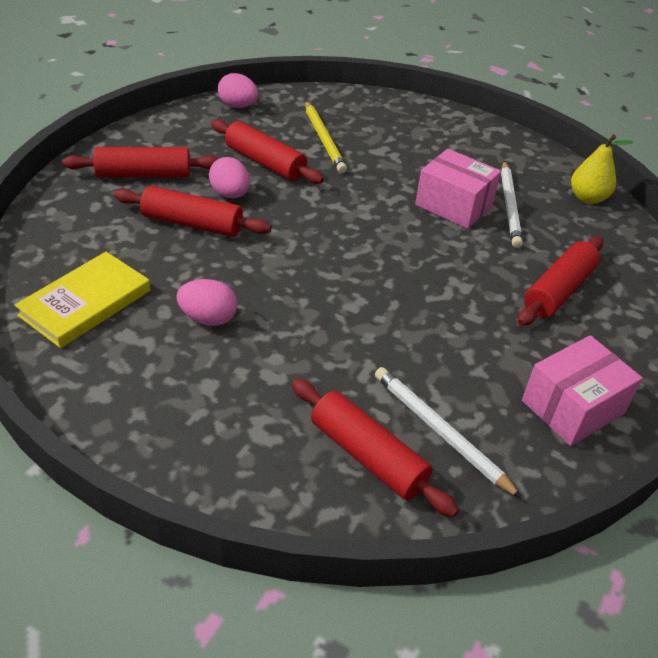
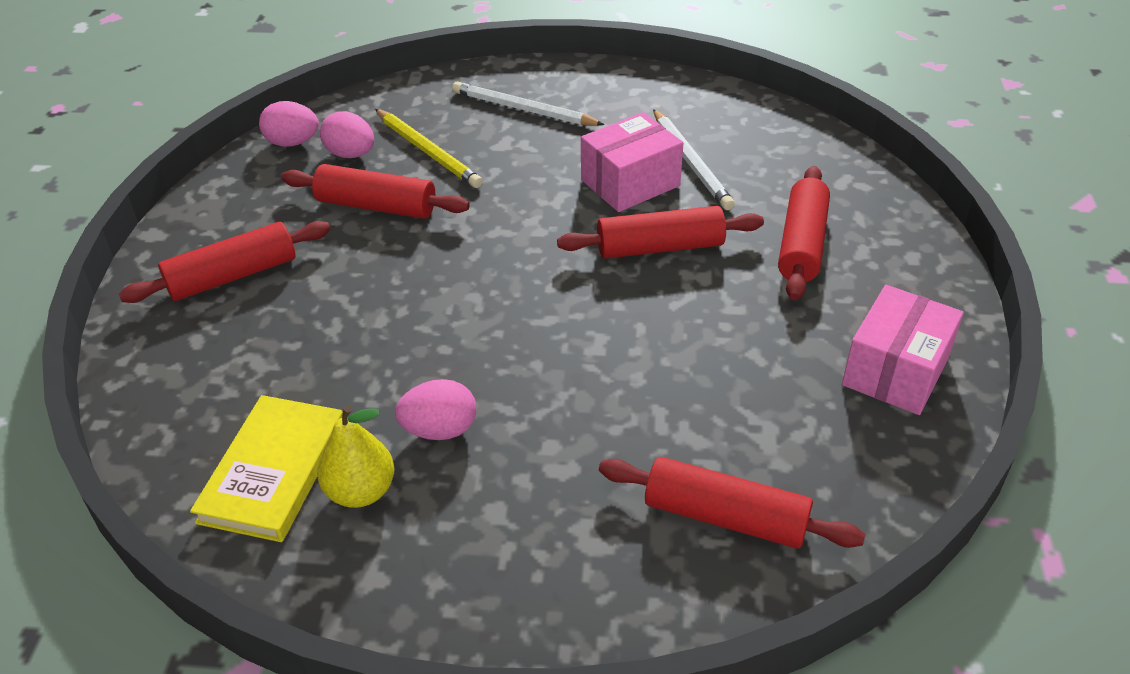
camera: 20 degrees left, 0 degrees up
red rolling pin [114,186,271,237] -> red rolling pin moved to [557,206,764,258]
pink egg [209,157,250,198] -> pink egg moved to [320,111,374,158]
white pencil [375,367,522,499] -> white pencil moved to [452,81,605,126]
pink box [415,149,501,229] -> pink box turned 45 degrees counterclockwise [581,112,683,212]
yellow pear [571,134,633,204] -> yellow pear moved to [317,406,395,508]

